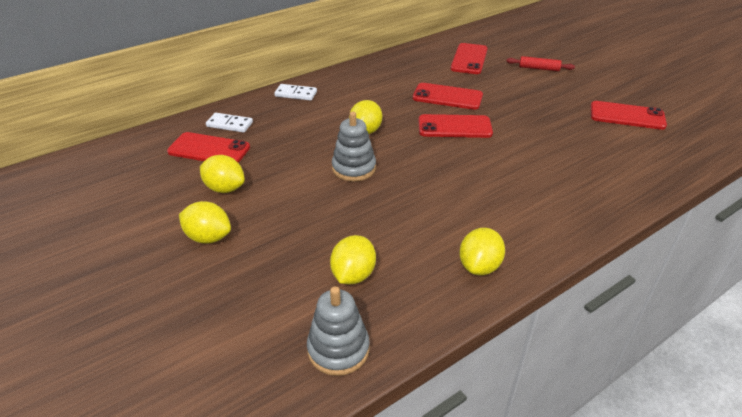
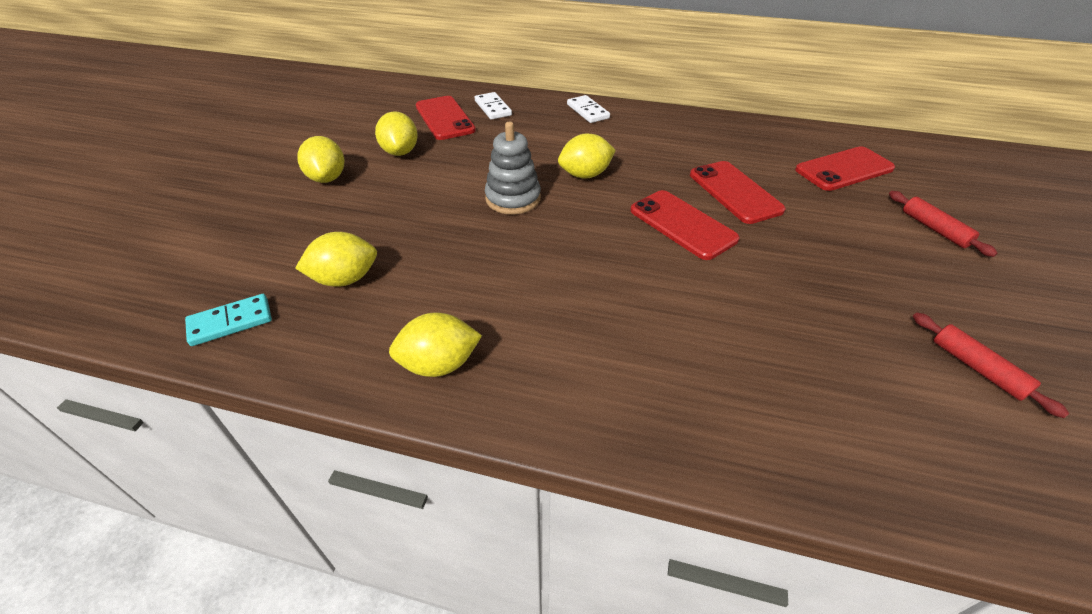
camera: 50 degrees right, 5 degrees up
grey stacking toy [307,286,370,376] -> turquoise domino [185,294,272,346]
red phone [591,101,667,130] -> red rolling pin [913,312,1069,418]

